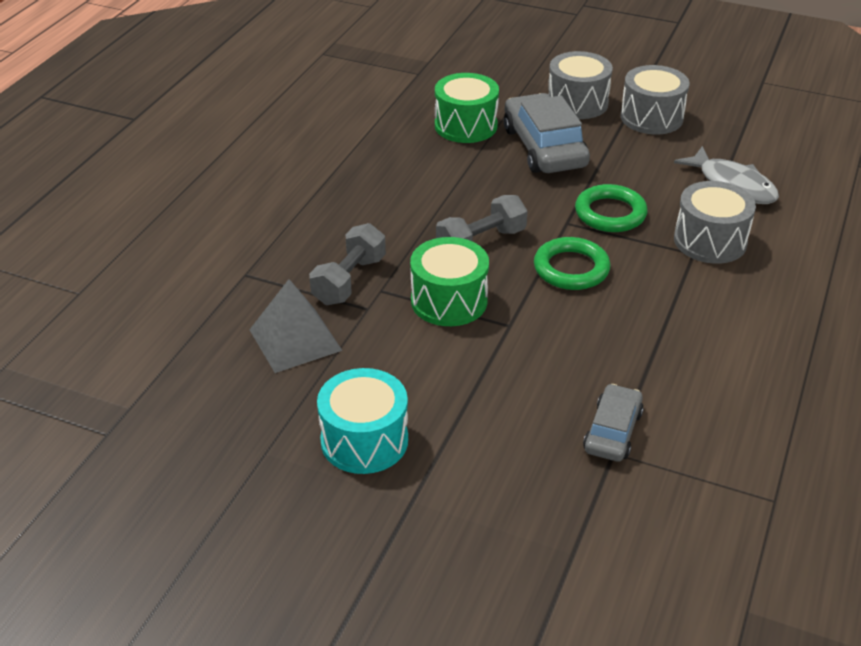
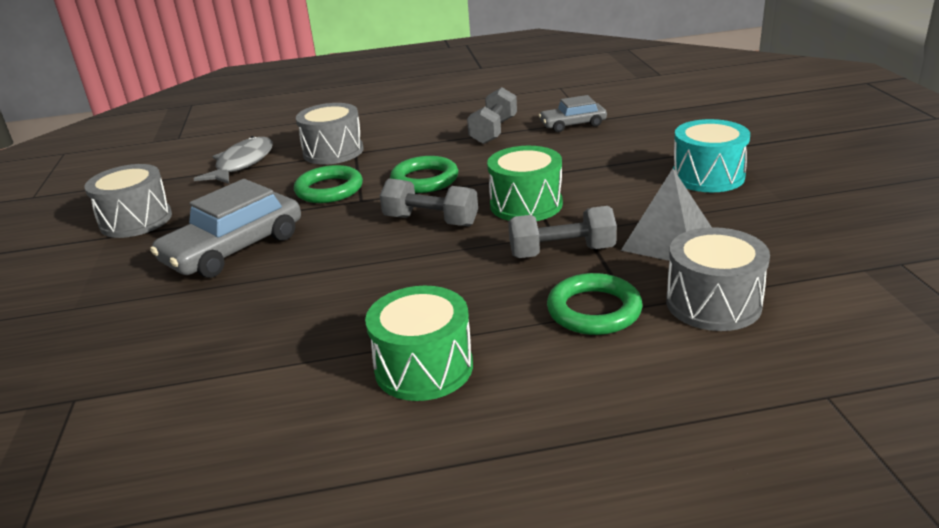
camera: 120 degrees left, 10 degrees down
green drum [435,73,499,143] -> green drum moved to [365,286,473,401]
grey drum [548,51,613,119] -> grey drum moved to [666,227,770,331]
none -> grey dumbbell [467,87,517,144]
none -> green ring [547,273,643,335]

